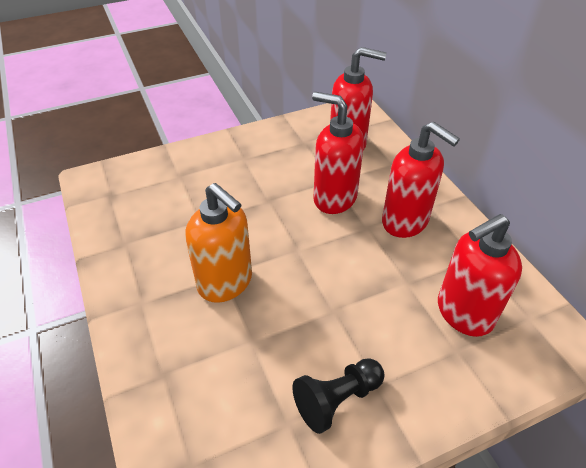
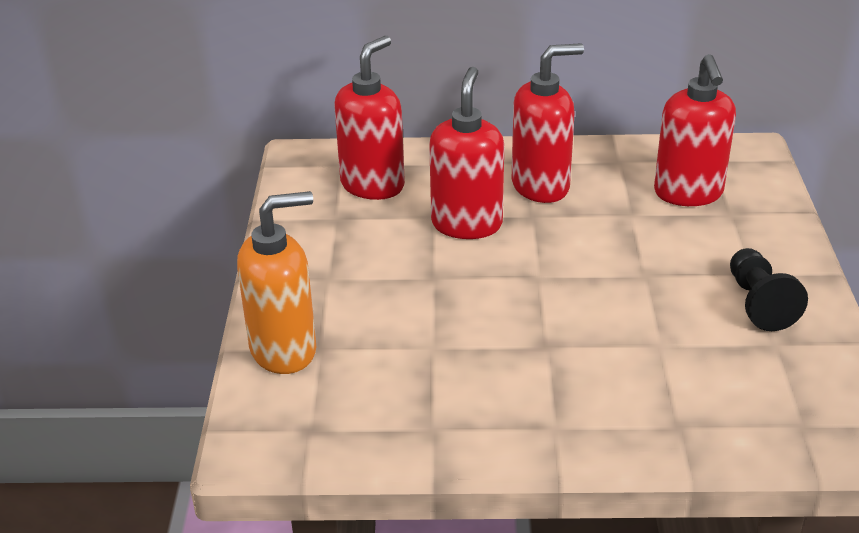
camera: 65 degrees left, 10 degrees down
orange soap dispenser [185,183,252,303] -> orange soap dispenser moved to [237,191,316,374]
red soap dispenser [312,92,364,214] -> red soap dispenser turned 135 degrees clockwise [429,67,504,239]

